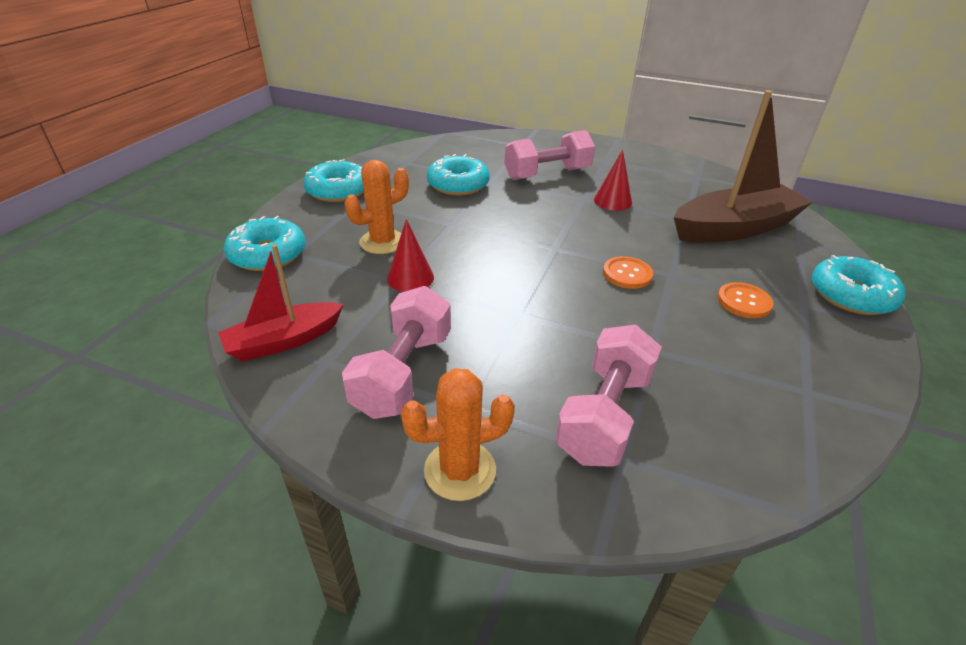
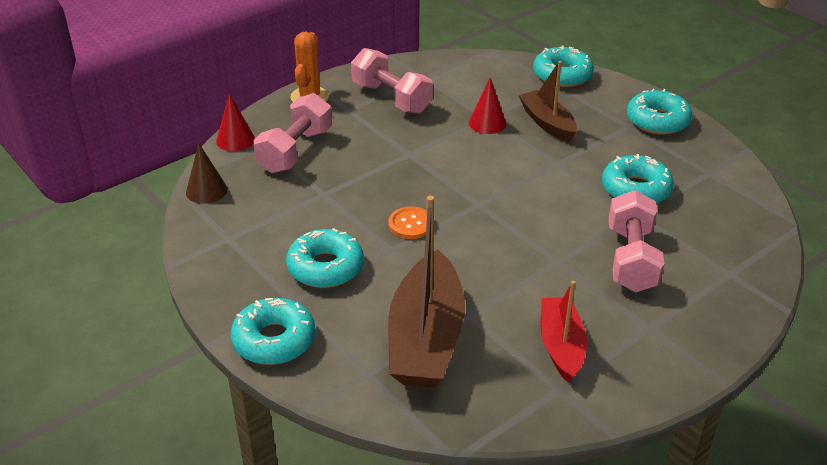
camera: 120 degrees right, 0 degrees up
red boat [218,244,344,361] -> red boat moved to [540,281,587,383]
orange cactus [344,160,409,254] -> brown boat [519,61,577,142]
pink dumbbell [555,325,662,467] -> pink dumbbell turned 60 degrees clockwise [253,93,332,173]
red cone [594,150,632,211] -> red cone moved to [216,94,255,151]
orange button [717,282,774,318] -> turquoise donut [286,228,364,288]
none -> brown cone [186,143,228,204]

